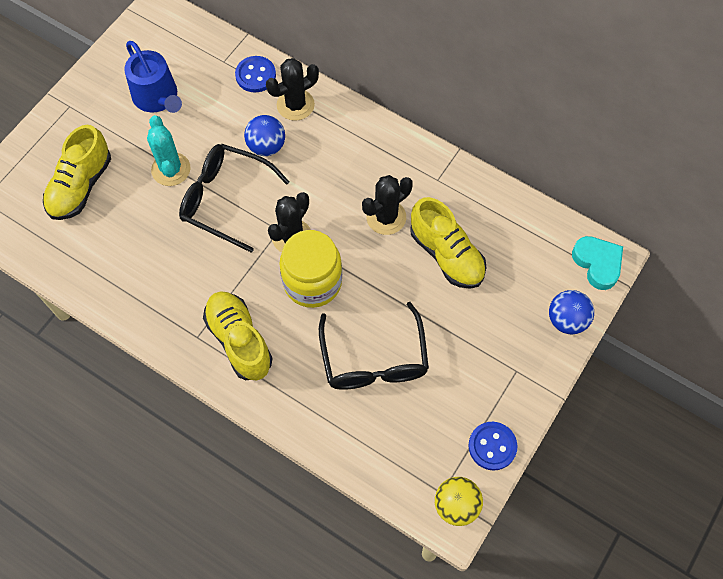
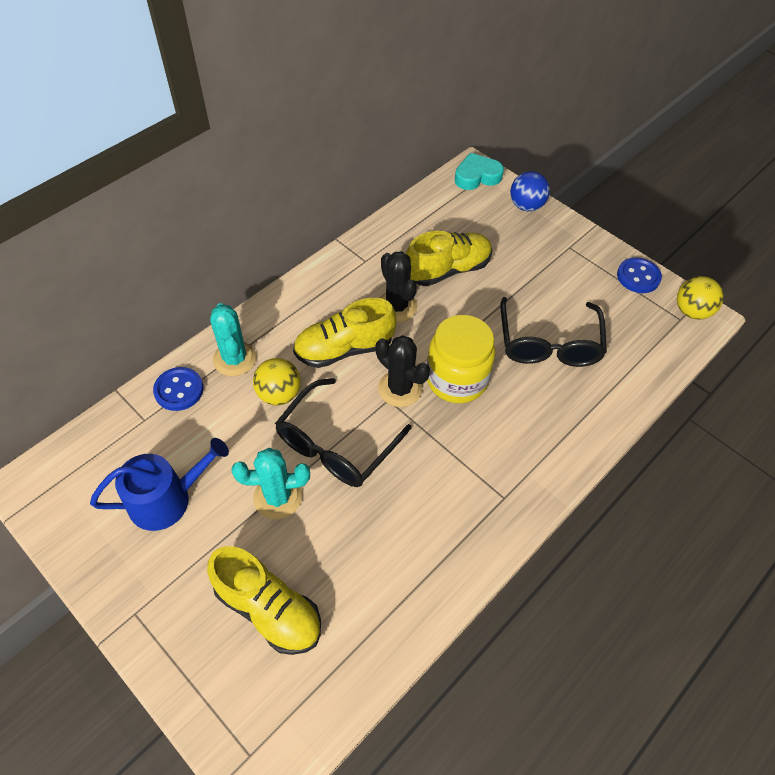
camera: 80 degrees left, 10 degrees down
yellow shoe [203,291,272,381] -> yellow shoe moved to [293,298,397,368]
blue ball [244,115,285,156] -> yellow ball [253,358,301,405]
black cactus [266,58,319,121] -> turquoise cactus [210,303,257,376]
black glasses [319,302,429,390] -> black glasses turned 90 degrees clockwise [500,297,607,367]

